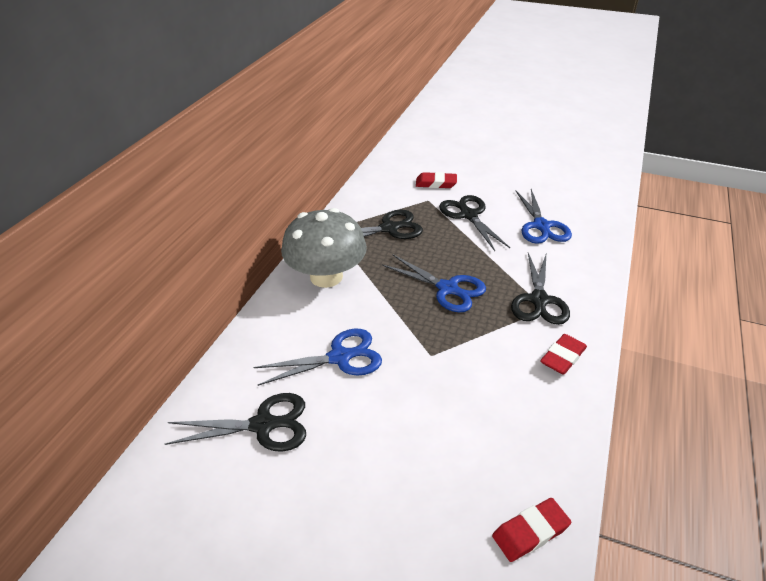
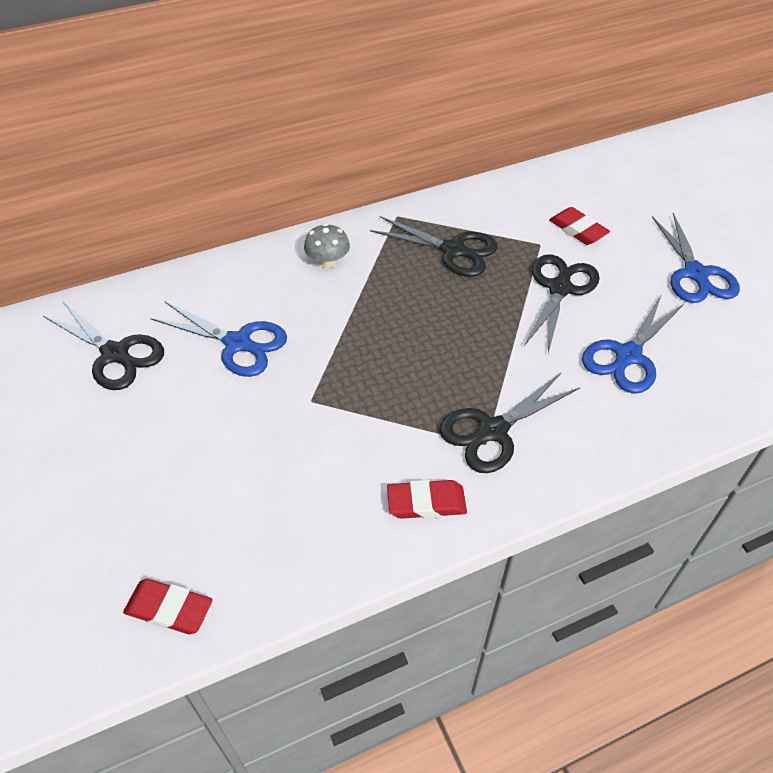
camera: 45 degrees right, 10 degrees up
grey mushroom [281,208,367,288] -> grey mushroom [304,223,350,268], size x0.45
blue scissors [382,255,486,312] -> blue scissors moved to [652,213,740,303]

